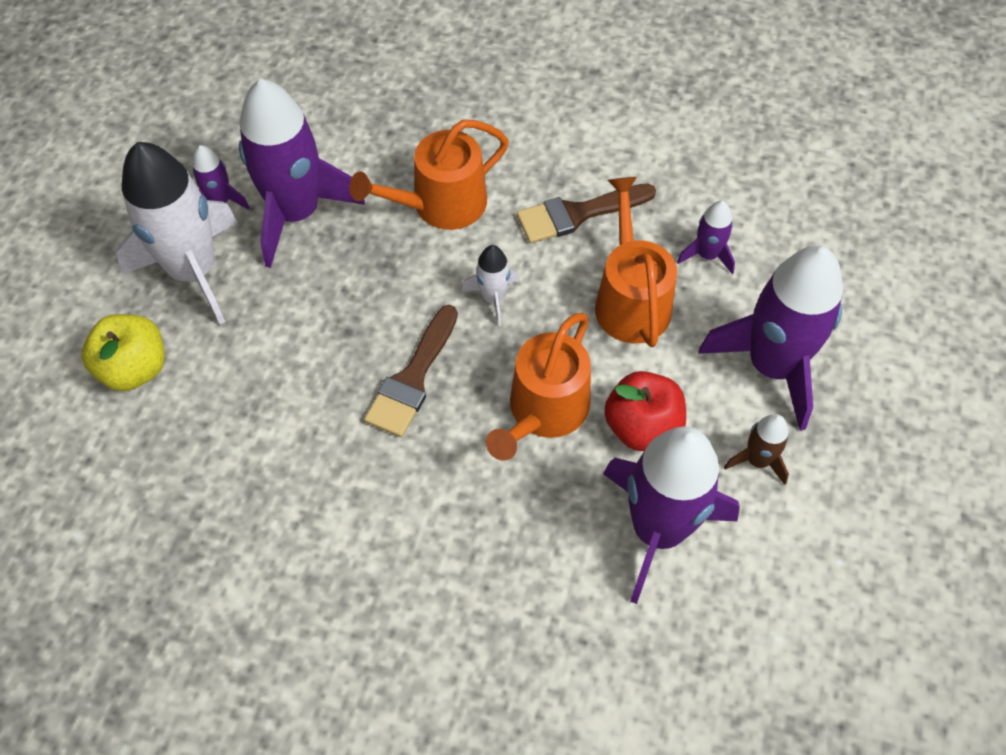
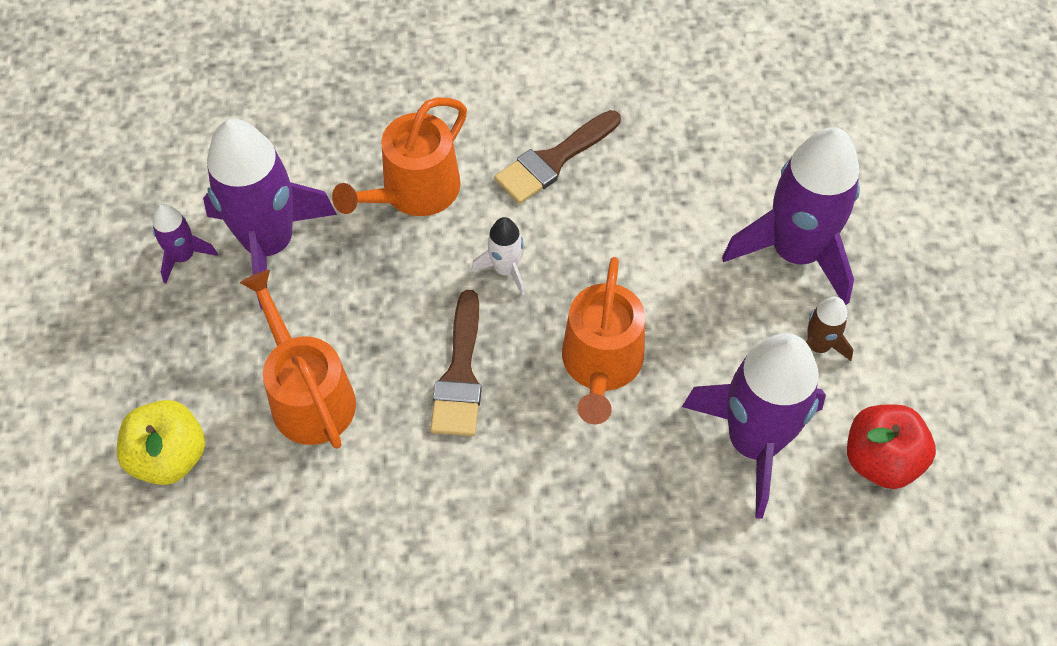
camera: 20 degrees left, 0 degrees up
white rocket [116,142,237,324] -> none
orange watering can [595,177,677,347] -> orange watering can moved to [240,270,356,449]
red apple [604,371,686,451] -> red apple moved to [847,404,936,489]
purple rocket [677,201,735,274] -> none

